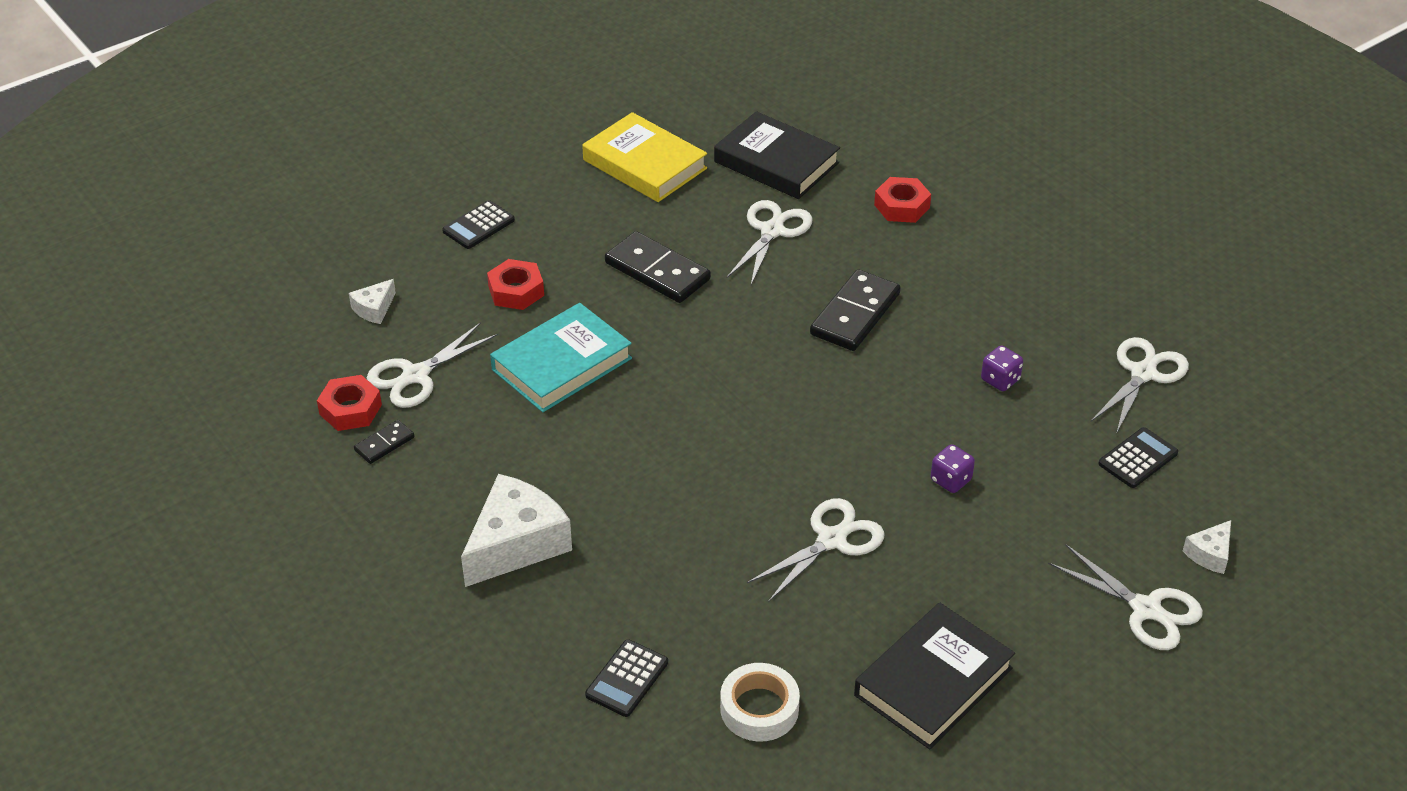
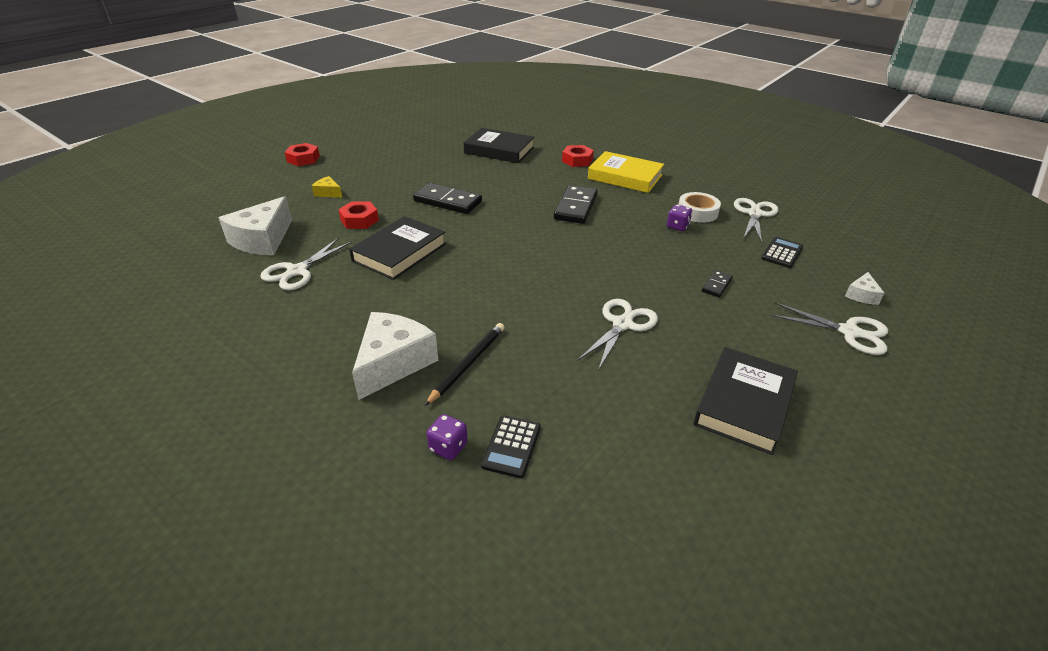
camera: 15 degrees left, 5 degrees down
red nut [317,375,382,431] -> red nut moved to [285,143,320,166]
white cheese [349,279,396,324] -> white cheese [219,196,292,255], size x2.10
black domino [354,420,415,464] -> black domino moved to [702,270,733,298]
black calculator [442,200,515,249] -> yellow cheese [312,176,342,198]
turquoise book [490,303,632,412] -> black book [349,216,446,280]
yellow book [582,112,707,202] -> yellow book moved to [588,151,664,193]
white tape [720,663,800,741] -> white tape moved to [678,192,721,223]
white scissors [727,200,812,285] -> none
purple dice [931,444,975,493] -> purple dice moved to [427,414,468,460]
none -> black pencil [425,323,505,406]

